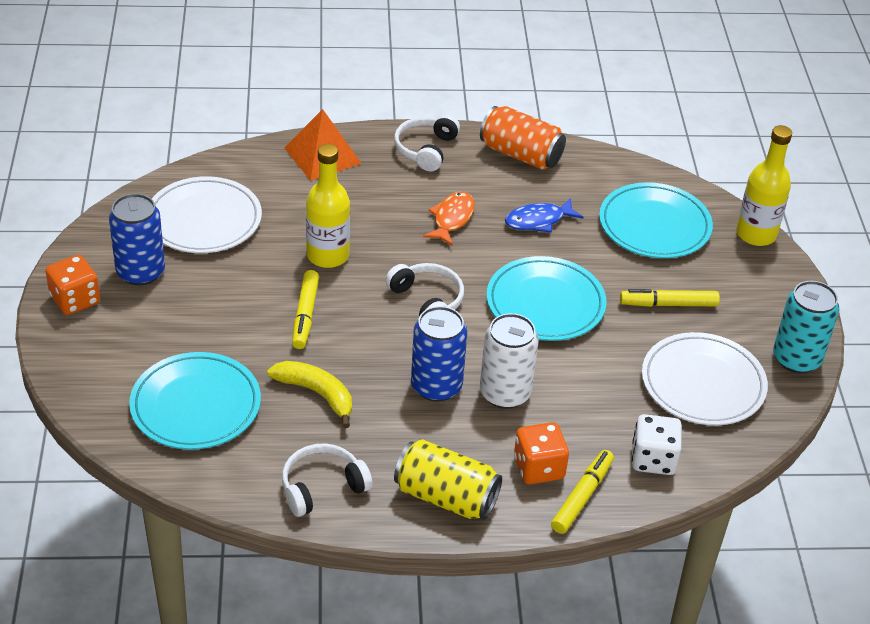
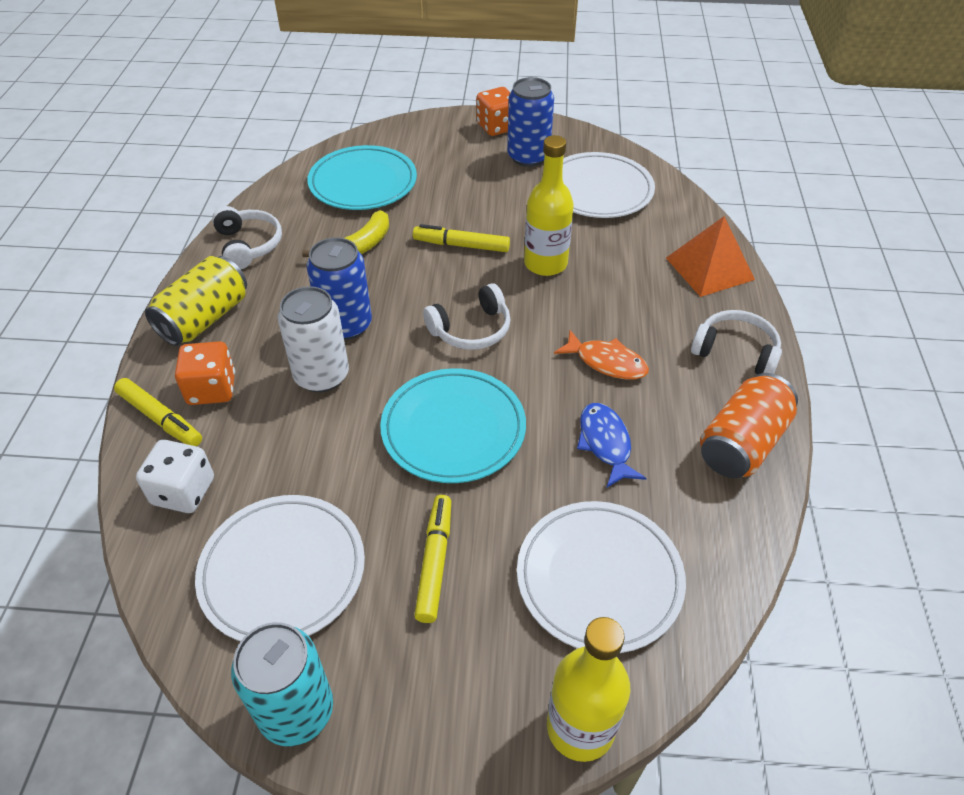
camera: 100 degrees right, 5 degrees up
turquoise plate [599,182,713,258] -> white plate [517,501,686,653]

